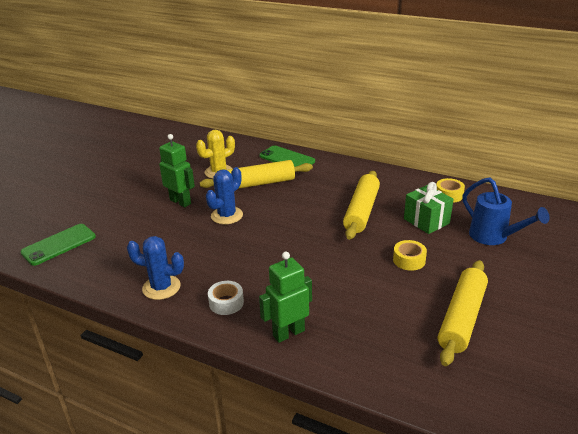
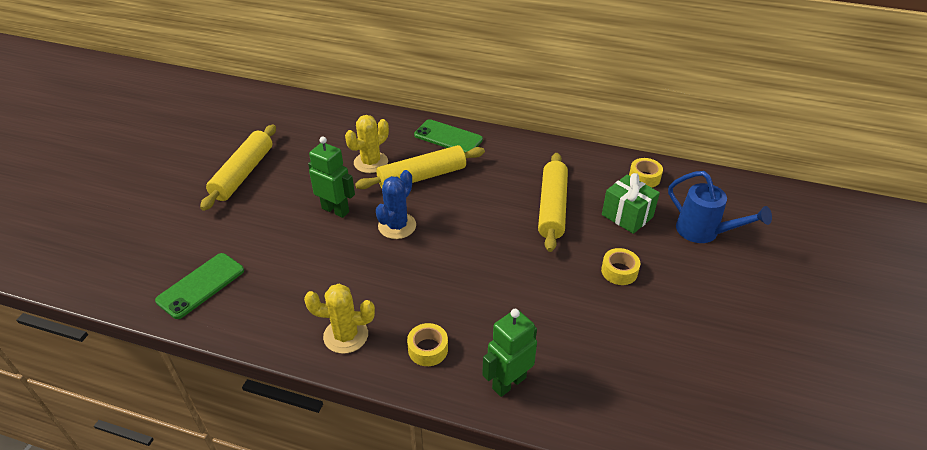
camera: 10 degrees left, 10 degrees up
blue cactus [127,236,184,300] -> yellow cactus [304,284,375,354]
white tape [208,281,244,315] -> yellow tape [407,323,448,366]
yellow rolling pin [438,260,488,366] -> yellow rolling pin moved to [200,124,276,211]

